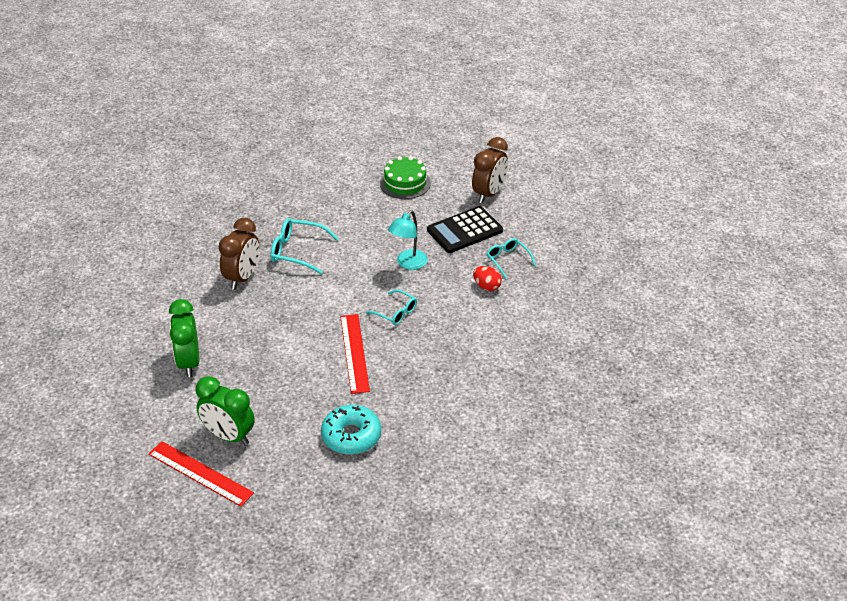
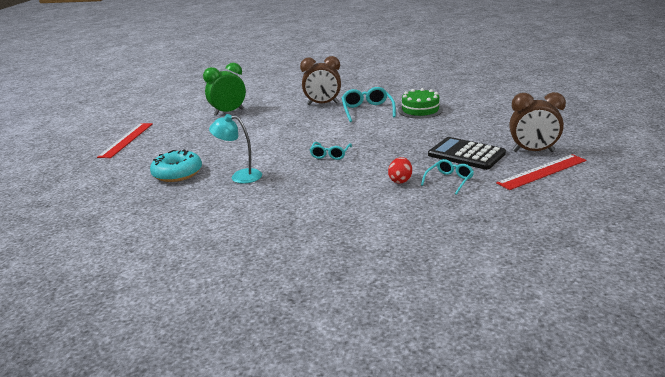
camera: 70 degrees right, 15 degrees down
green clock [196,376,255,446] -> none
red ruler [340,314,370,394] -> red ruler moved to [496,154,586,190]
green cake [380,156,431,199] -> green cake moved to [398,88,443,119]
turquoise lamp [388,210,428,270] -> turquoise lamp moved to [209,114,262,184]

